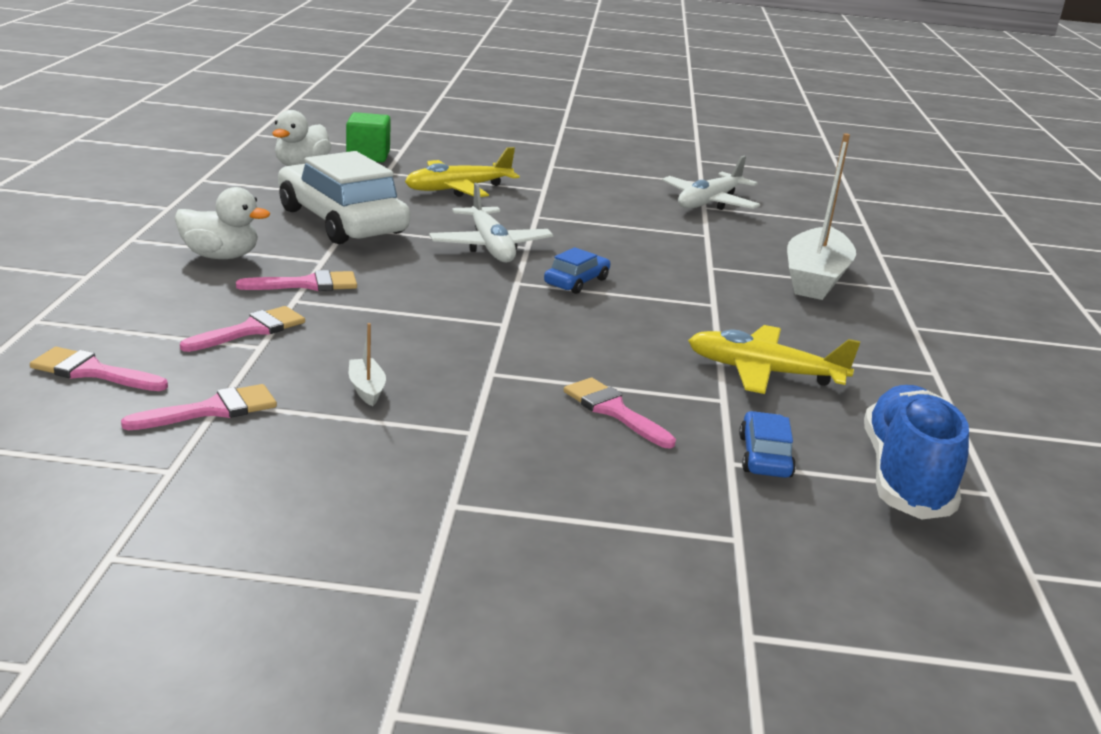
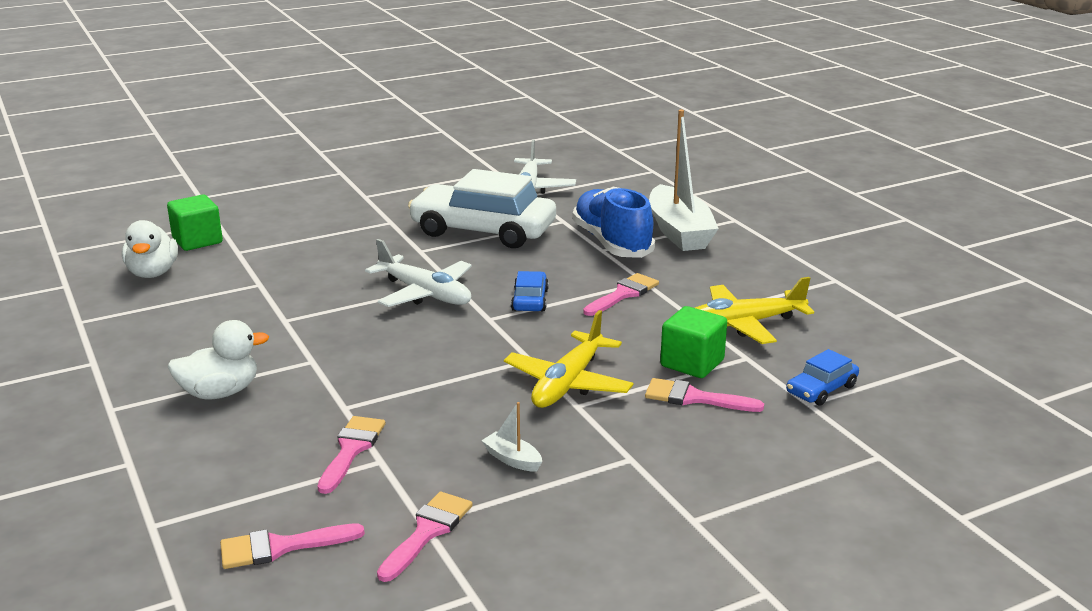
camera: 30 degrees left, 0 degrees up
pink brush [236,270,357,291] -> pink brush moved to [583,273,659,316]
white car [278,151,410,244] -> white car moved to [408,169,556,248]
yellow plane [405,147,519,197] -> yellow plane moved to [504,310,633,408]
blue car [739,411,796,478] -> blue car turned 105 degrees counterclockwise [786,349,859,406]
blue shoe [864,385,969,520] -> blue shoe moved to [572,187,655,258]
none -> green cube [660,306,727,378]

